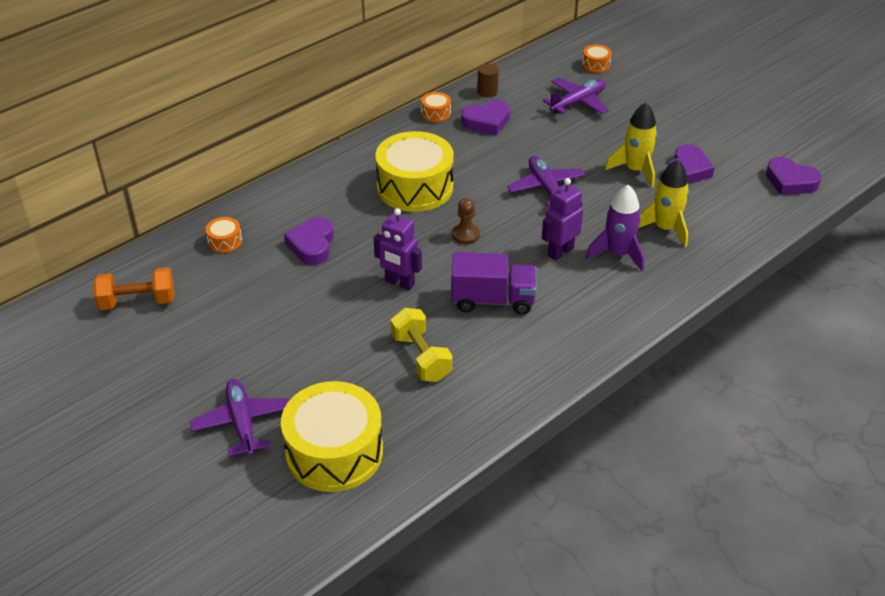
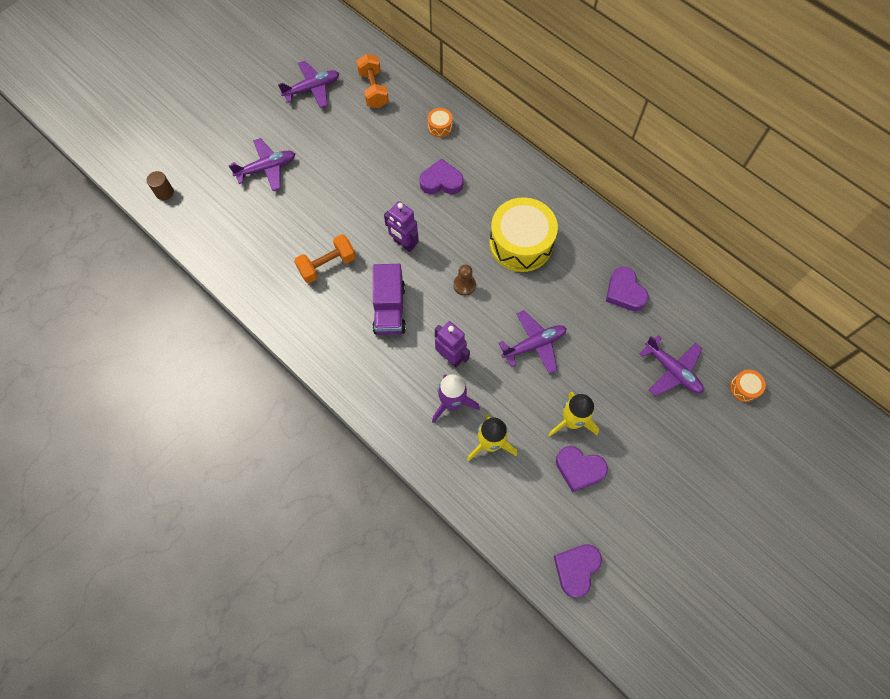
camera: 85 degrees right, 25 degrees up
yellow drum [281,381,383,492] -> none
purple robot [374,208,422,291] -> purple robot turned 75 degrees counterclockwise [384,201,419,252]
yellow dumbbell [390,308,452,382] -> orange dumbbell [294,234,356,283]
orange drum [421,92,451,122] -> none
brown cylinder [477,63,499,97] -> brown cylinder moved to [147,171,174,200]
none -> purple plane [278,61,339,108]

